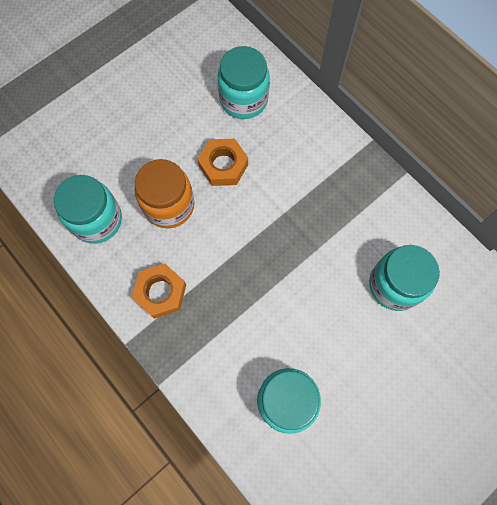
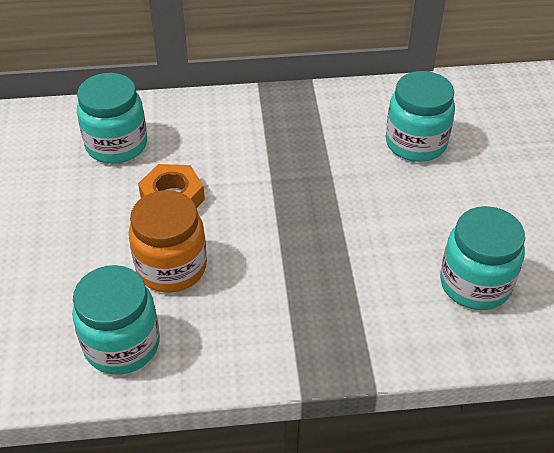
camera: 55 degrees left, 25 degrees down
orange nut [132,263,186,319] -> none

